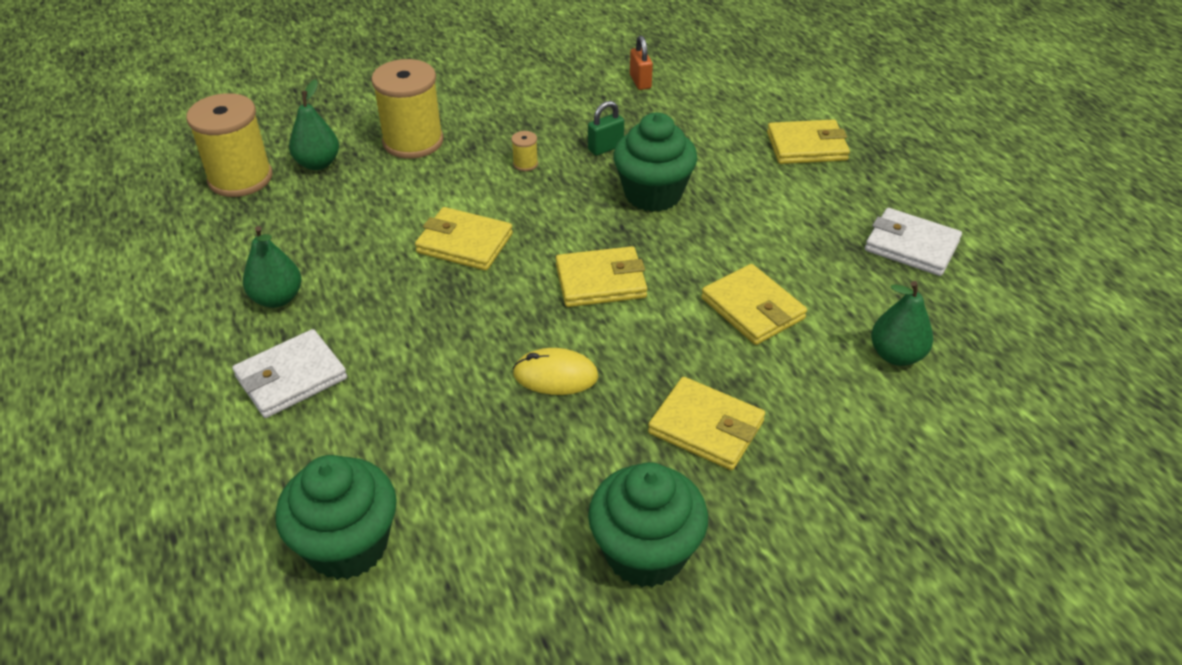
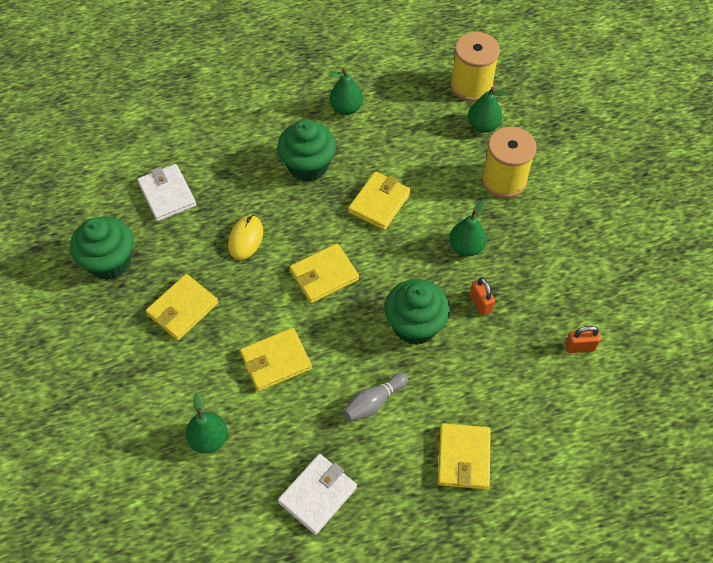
camera: 100 degrees right, 15 degrees up
white wallet [232,329,347,418] -> white wallet moved to [137,164,196,221]
green cupcake [275,455,397,580] -> green cupcake moved to [277,119,336,182]
yellow spool [511,131,538,171] -> green pear [449,200,487,257]
yellow wallet [556,246,647,307] -> yellow wallet turned 60 degrees clockwise [290,243,359,303]
green padlock [588,101,624,156] -> orange padlock [470,277,495,316]
none -> grey bowling pin [343,373,408,421]

